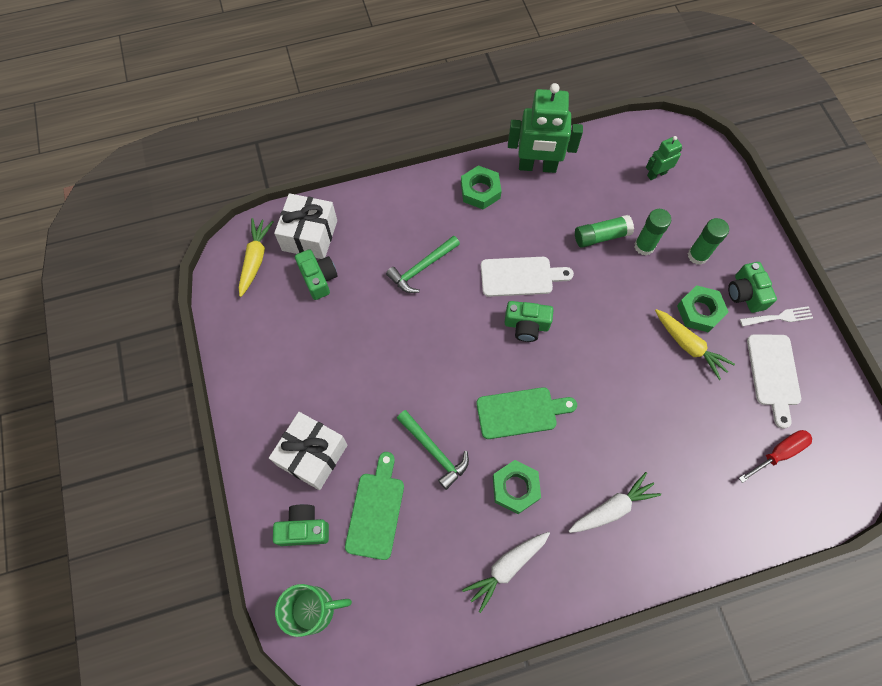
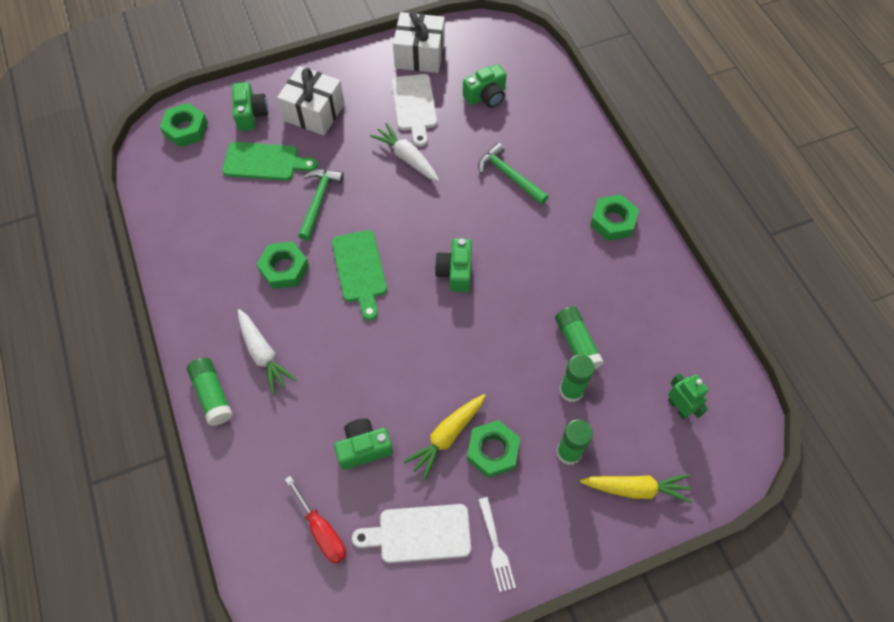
camera: 85 degrees right, 5 degrees down
yellow carrot [239,218,274,297] -> yellow carrot moved to [580,474,693,503]
white gift [274,193,337,259] -> white gift moved to [393,11,445,73]
green mug [275,584,352,637] -> green nut [160,103,208,147]
green hammer [397,410,469,490] -> green hammer turned 150 degrees clockwise [298,169,344,241]
white carrot [462,532,550,613] -> white carrot moved to [370,123,439,182]
white cutting board [481,257,574,297] -> white cutting board moved to [392,74,437,147]
green robot [508,83,583,173] -> none
green camera [728,262,777,313] -> green camera moved to [334,418,393,470]
none -> green glue stick [187,357,233,426]

